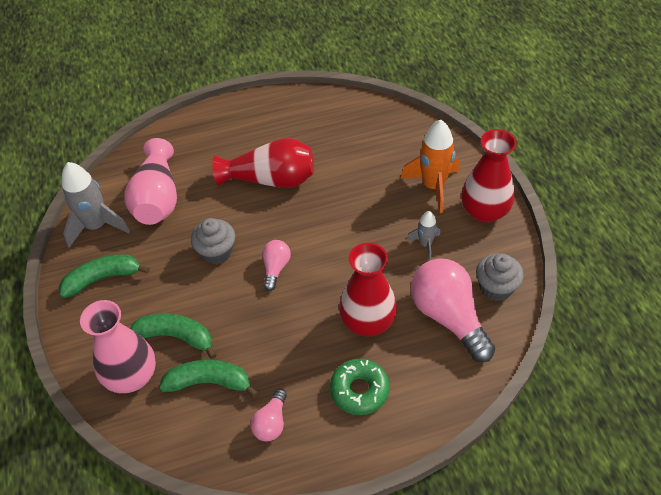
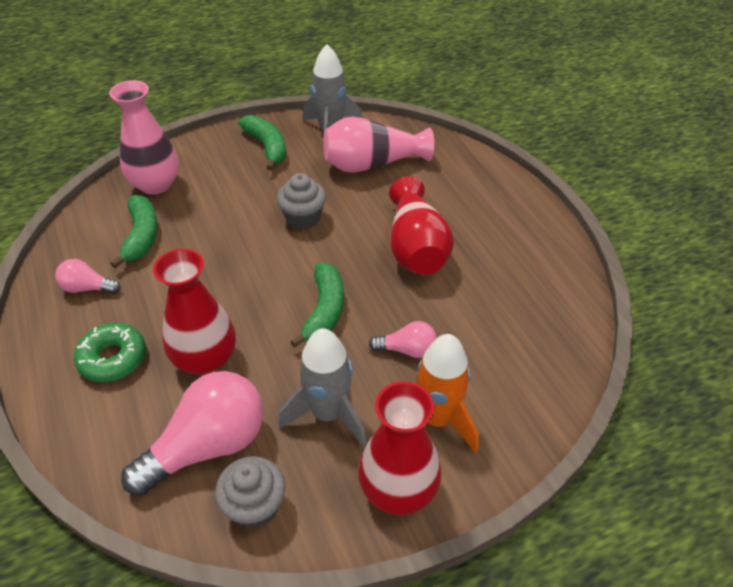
camera: 80 degrees right, 5 degrees down
green banana [130,314,216,359] -> green banana moved to [290,263,344,348]
pink light bulb [262,240,291,291] -> pink light bulb moved to [369,321,437,358]
grey rocket [407,211,440,260] -> grey rocket [278,328,367,447], size x1.85

